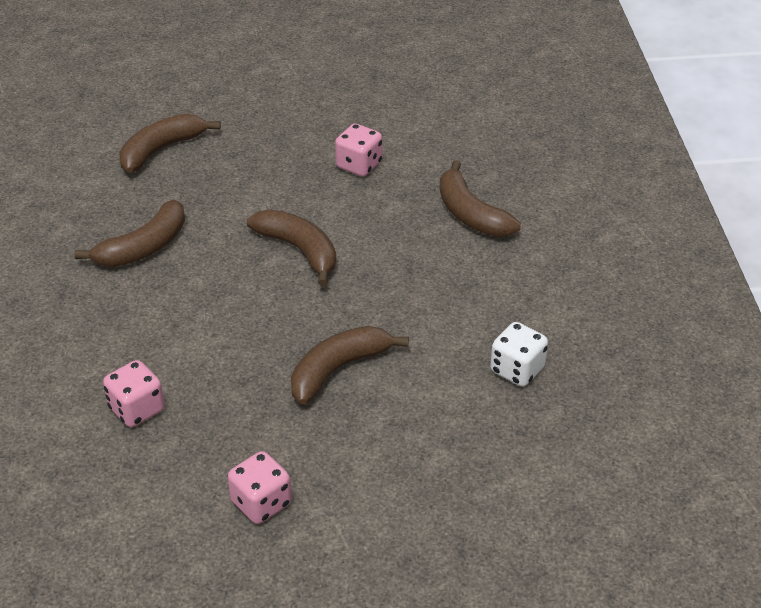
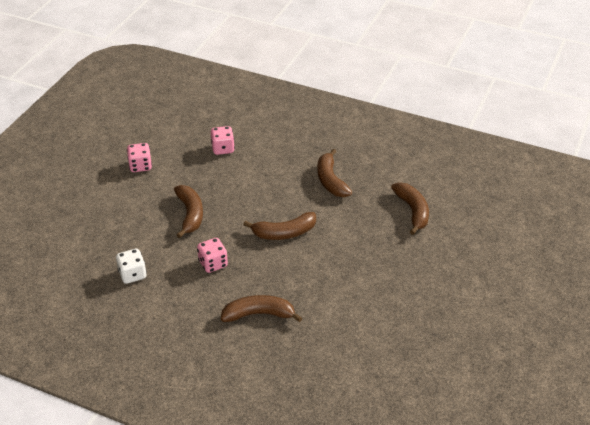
camera: 120 degrees right, 0 degrees up
pink dice [335,124,382,177] -> pink dice moved to [197,238,228,273]

